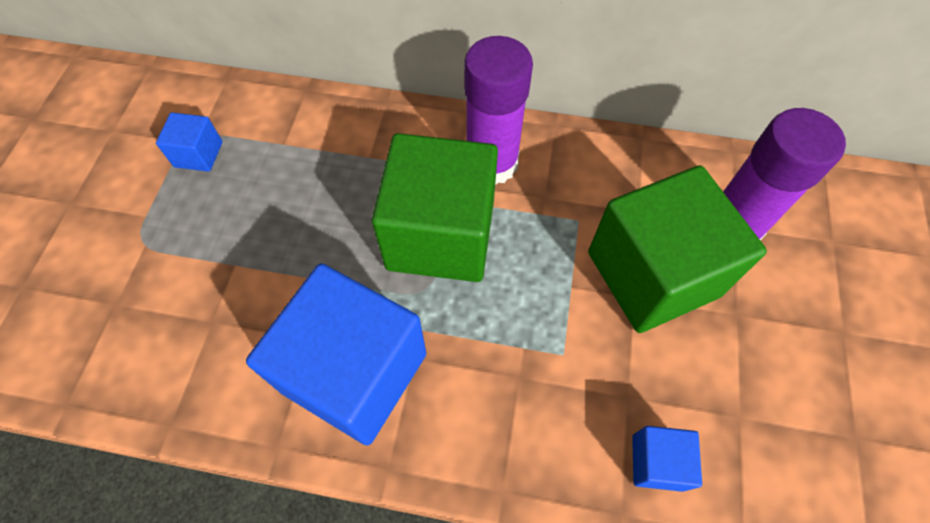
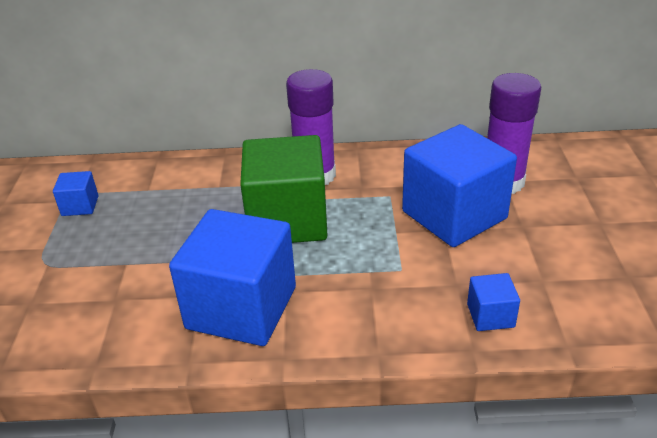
camera: 10 degrees left, 25 degrees down
green cube [588,165,767,333] -> blue cube [402,124,517,247]

